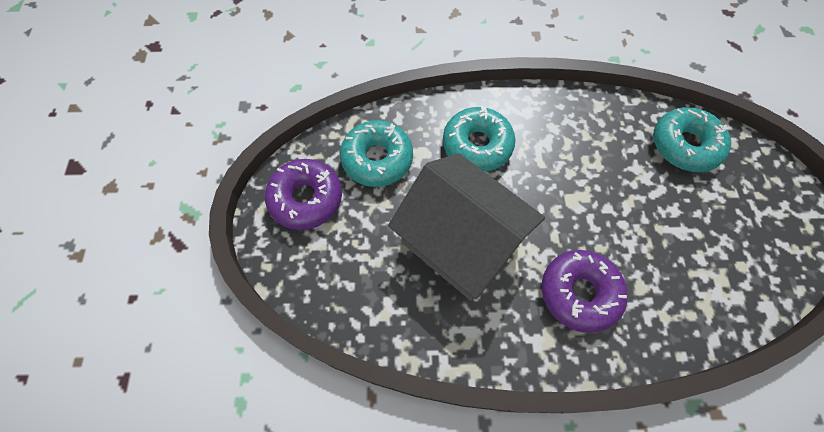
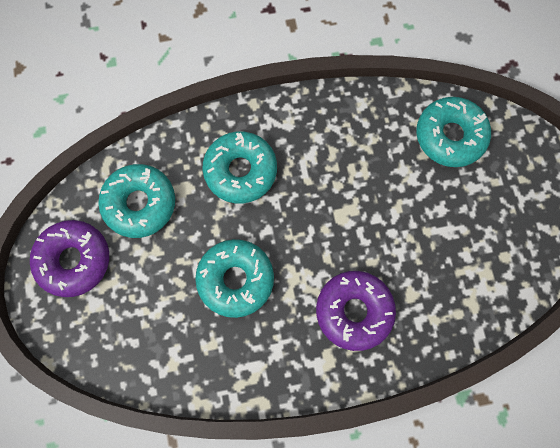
camera: 10 degrees left, 10 degrees up
grey house [388,154,545,301] -> turquoise donut [195,239,274,318]

